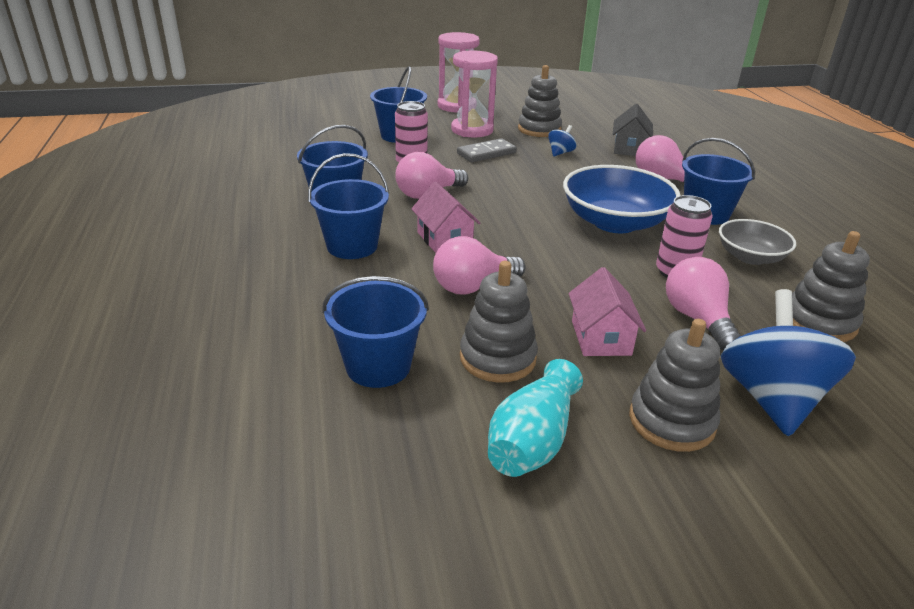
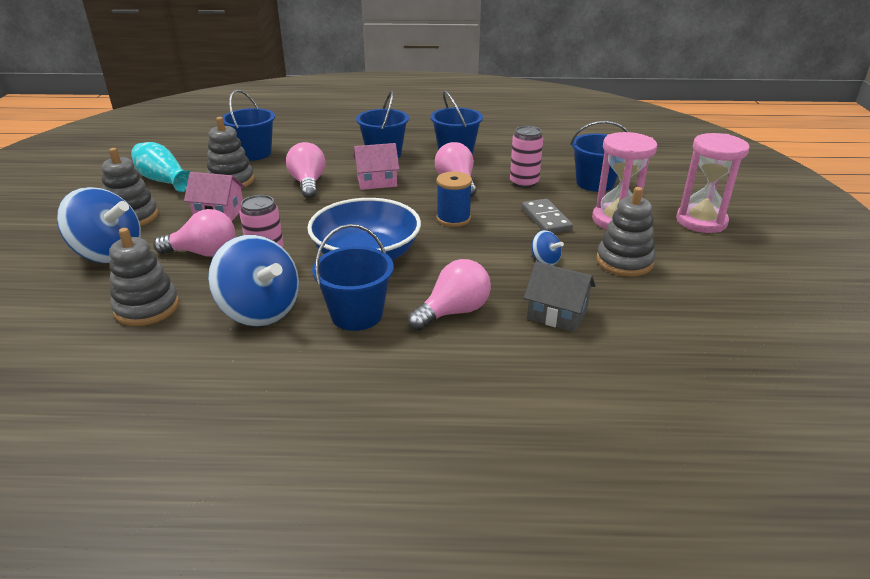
camera: 105 degrees right, 0 degrees up
grey bowl [719,219,796,265] -> blue spinning top [208,235,299,327]
none -> blue spool [436,171,472,227]

